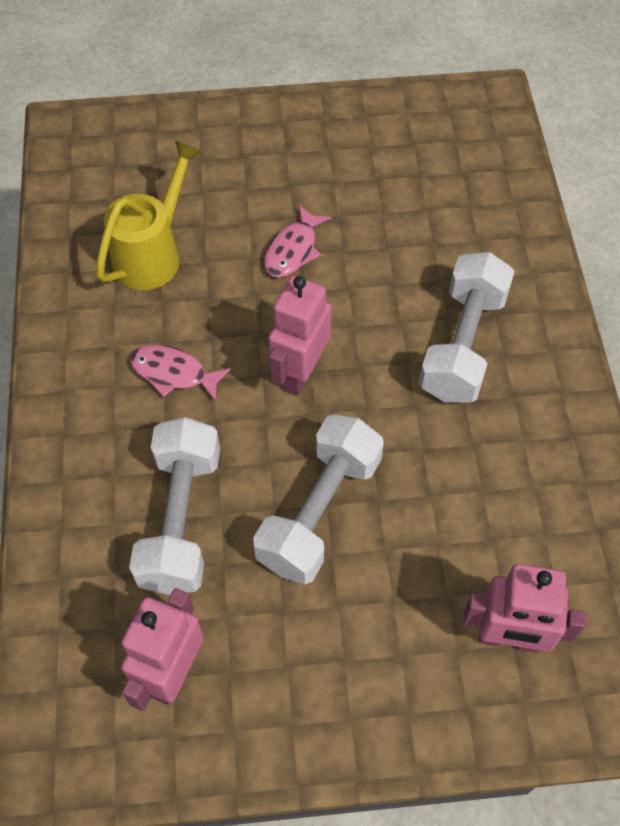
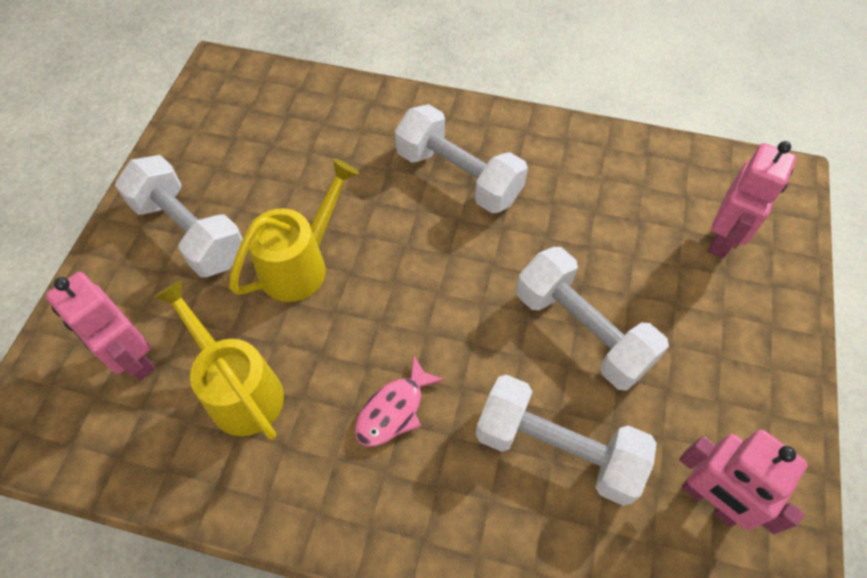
camera: 70 degrees left, 0 degrees up
pink fish [264,205,332,278] -> yellow watering can [229,159,359,302]
pink robot [268,276,332,396] -> pink robot moved to [46,272,156,380]
none -> white dumbbell [115,155,243,277]

